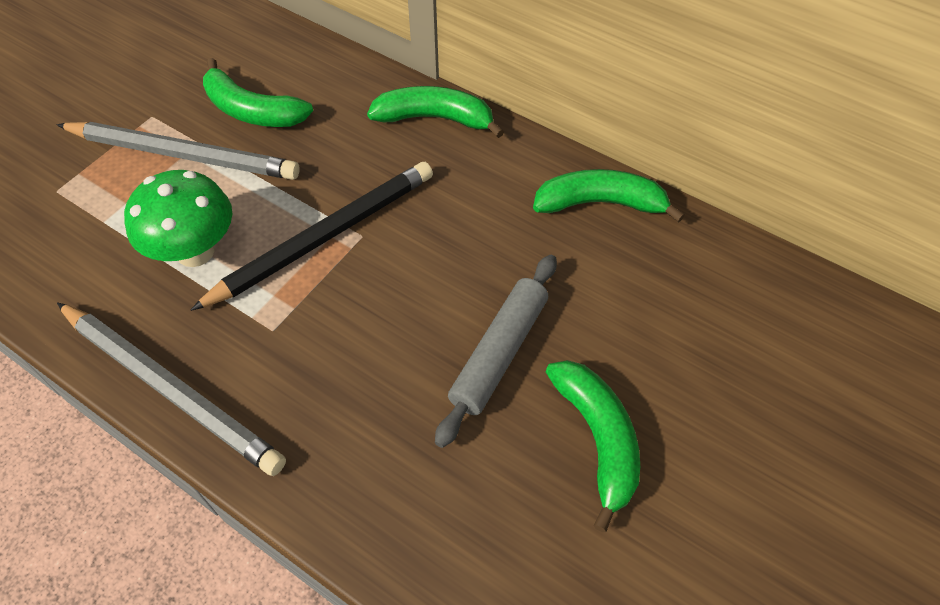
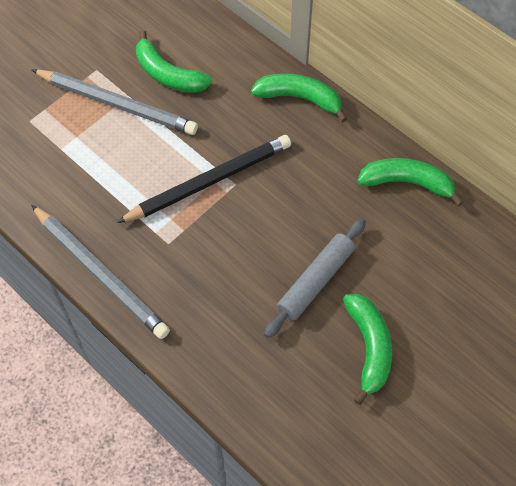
camera: 10 degrees right, 5 degrees up
green mushroom [124,170,232,267] -> none

